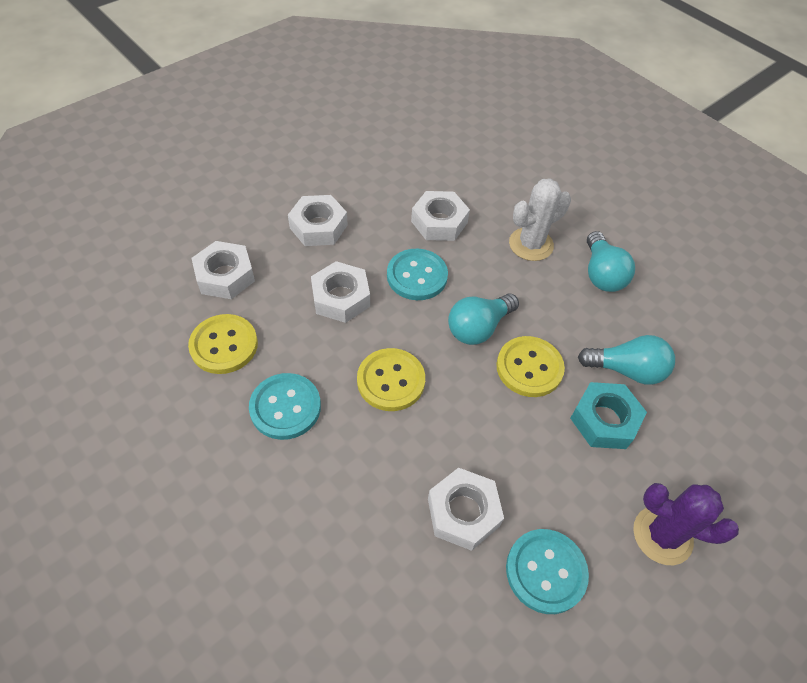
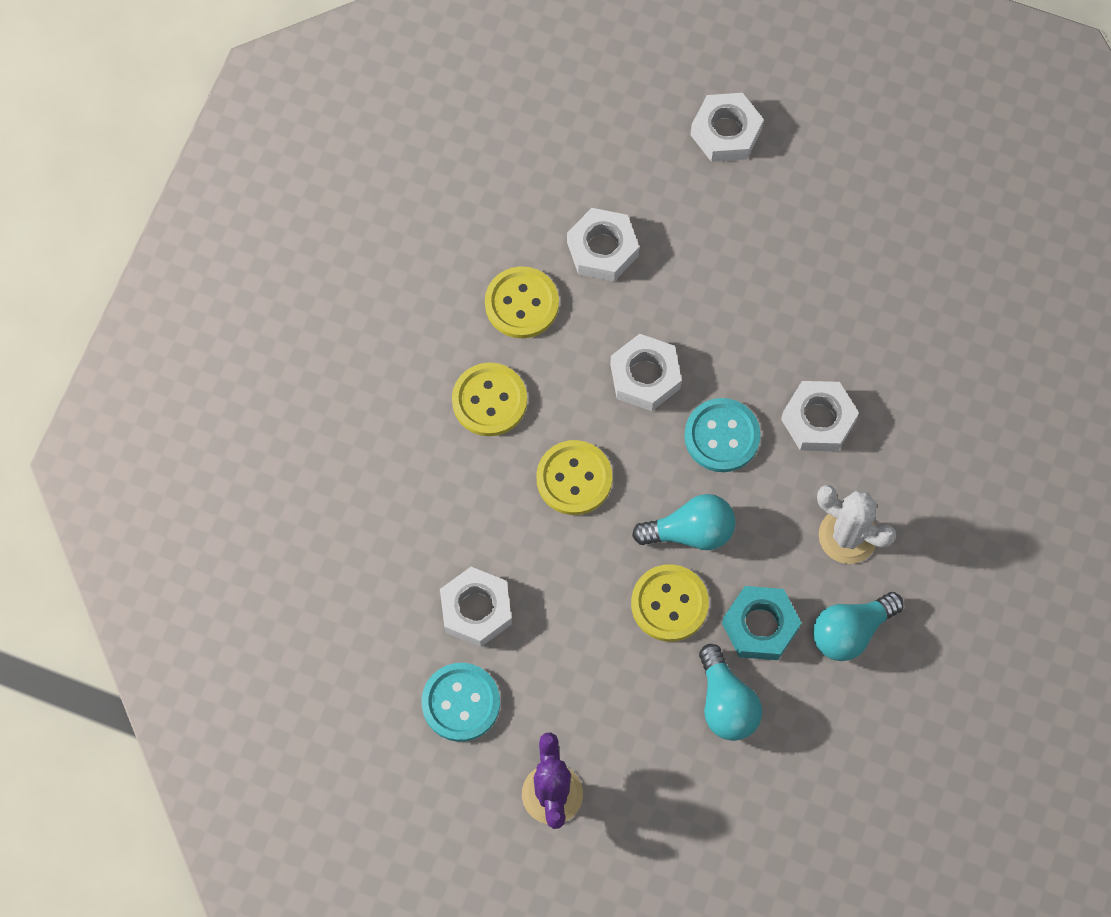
camera: 65 degrees right, 15 degrees up
turquoise button [249,373,321,440] -> yellow button [452,363,527,436]
white nut [288,195,348,246] -> white nut moved to [690,93,764,162]
turquoise light bulb [448,293,519,345] -> turquoise light bulb turned 150 degrees clockwise [632,494,736,550]
turquoise nut [570,382,647,449] -> turquoise nut moved to [722,586,801,660]

